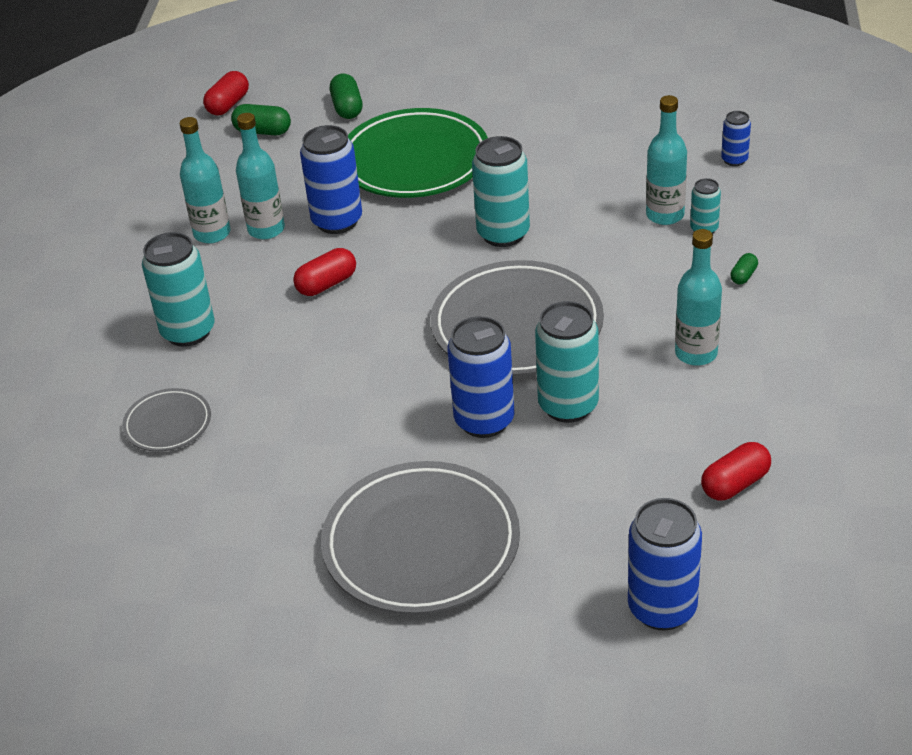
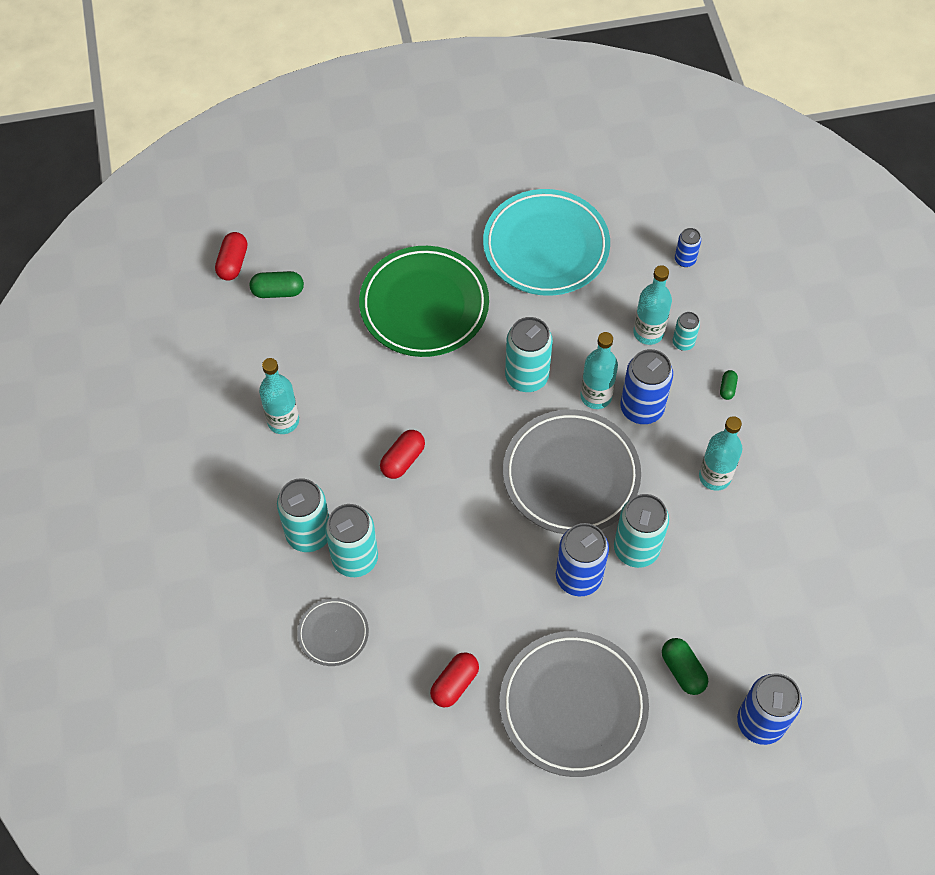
camera: 20 degrees left, 20 degrees up
turquoise bottle [236,113,285,239] -> turquoise bottle moved to [581,332,618,409]
blue can [300,125,362,234] -> blue can moved to [620,349,673,424]
green capsule [330,74,363,119] -> green capsule moved to [662,638,708,695]
red capsule [701,442,771,501] -> red capsule moved to [430,652,479,707]
none -> turquoise can [325,504,378,577]
none -> turquoise plate [483,189,610,296]

